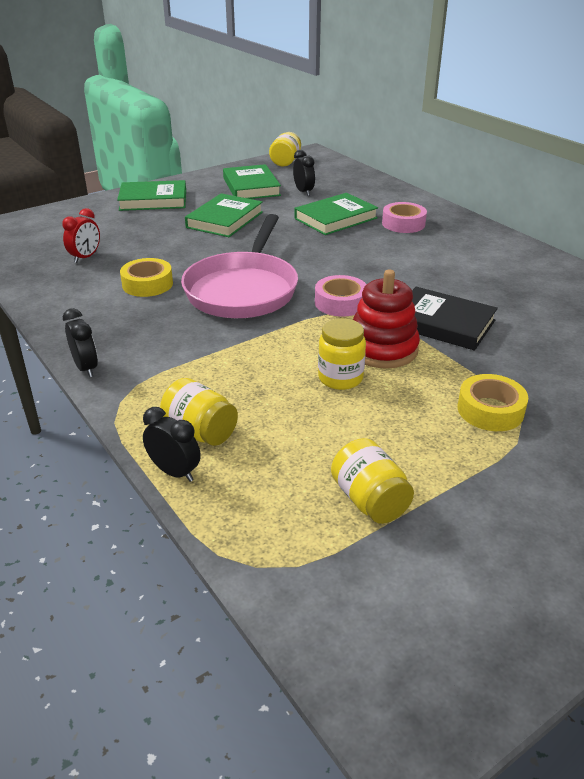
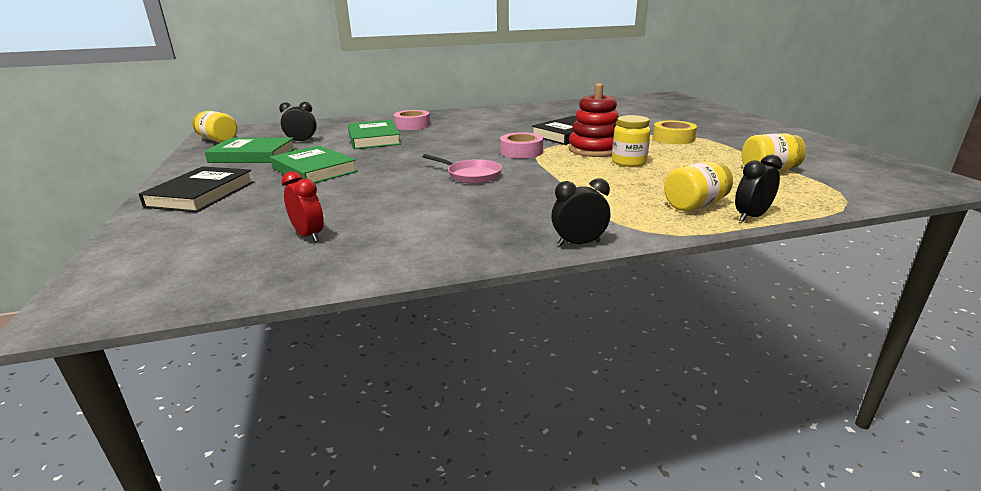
camera: 70 degrees left, 10 degrees down
green book [117,180,186,211] -> black book [139,166,254,213]
yellow tape [120,258,173,297] -> none
pink pan [181,214,298,318] -> pink pan [423,154,502,184], size x0.49

